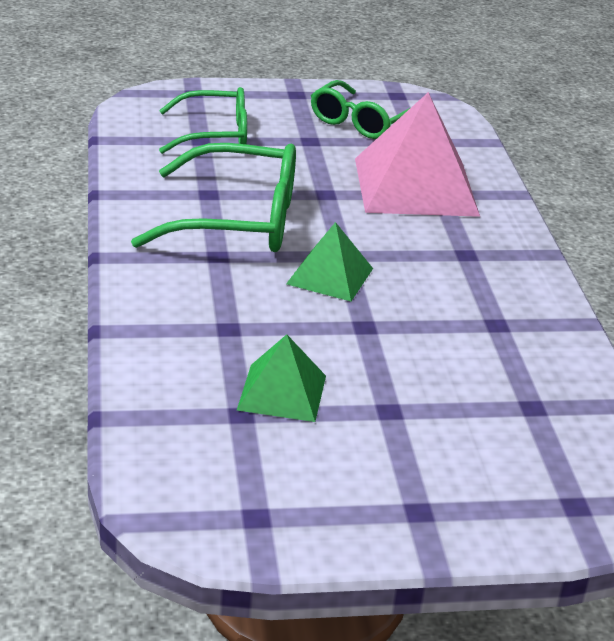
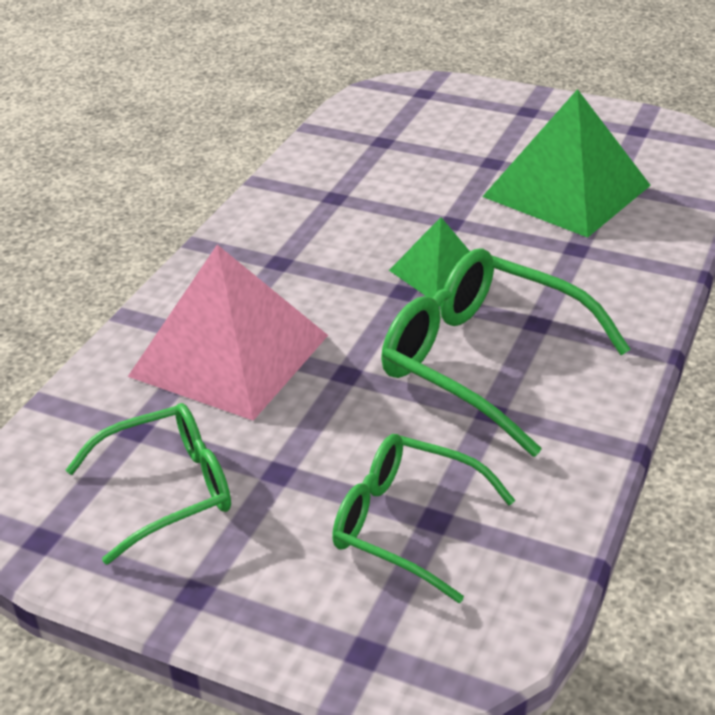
camera: 145 degrees left, 5 degrees up
green pyramid [237,334,326,422] -> green pyramid [482,89,651,238], size x1.85

